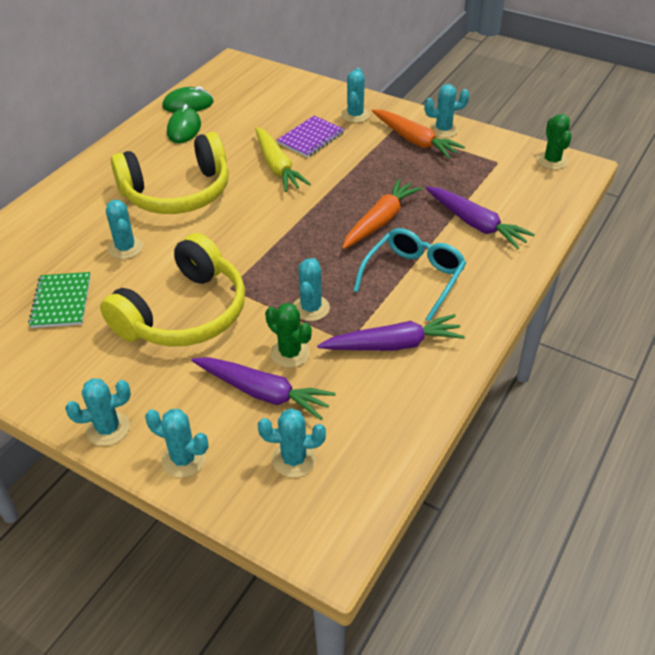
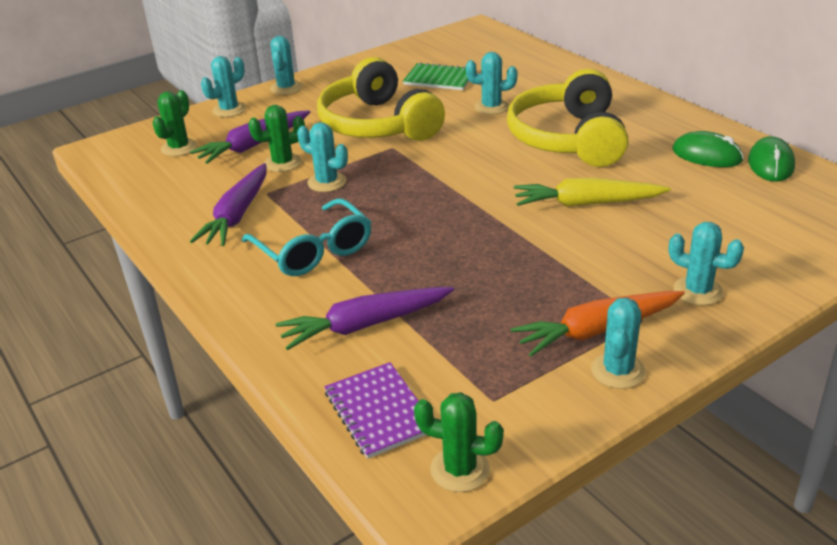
camera: 115 degrees right, 10 degrees down
turquoise cactus [258,408,326,478] -> green cactus [153,90,197,156]
purple notebook [277,116,345,157] -> purple notebook moved to [324,362,426,459]
orange carrot [342,178,423,249] -> none

